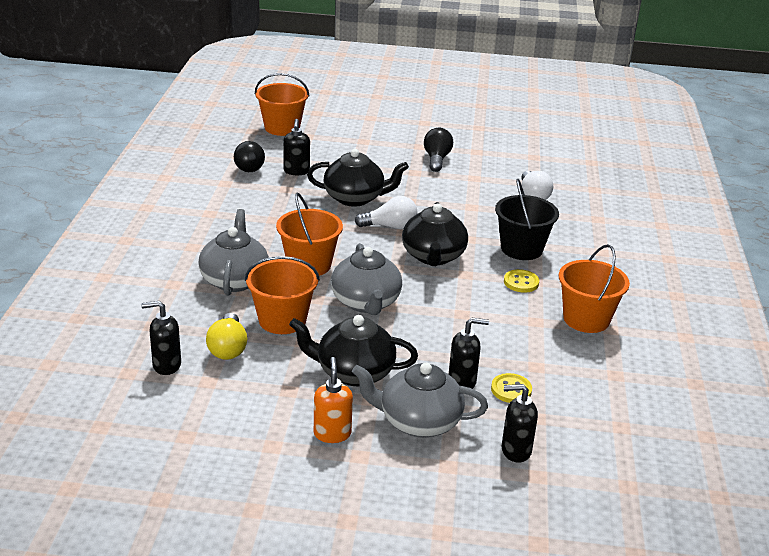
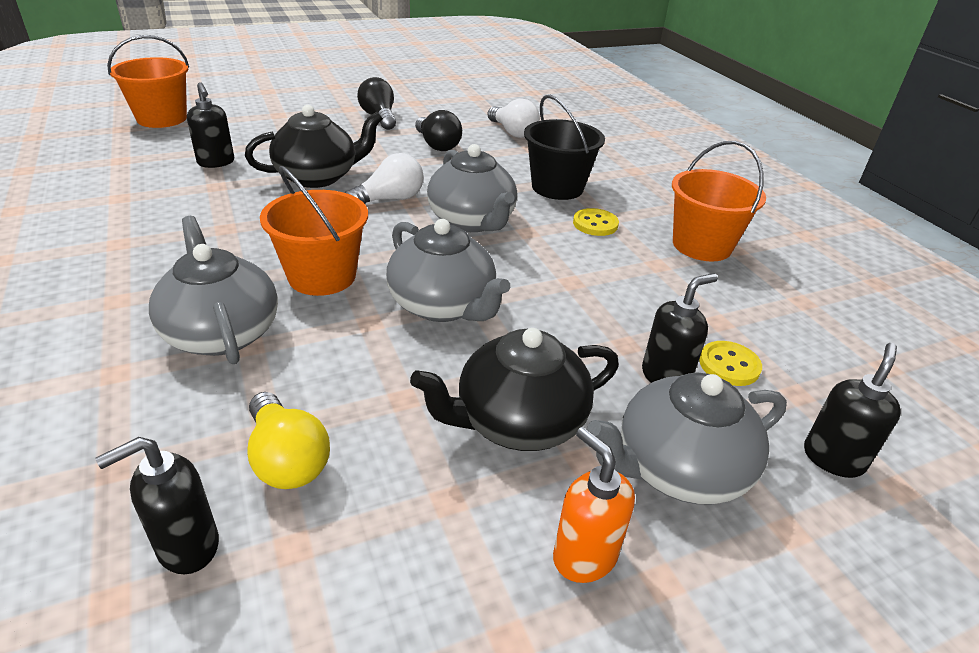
camera: 30 degrees left, 5 degrees up
black light bulb [234,141,265,172] -> black light bulb moved to [415,110,462,151]
orange bucket [245,256,320,334] -> none
black teapot [402,202,468,266] -> grey teapot [427,144,517,232]
black soap dispenser [502,384,538,463] -> black soap dispenser turned 150 degrees clockwise [804,343,901,478]

